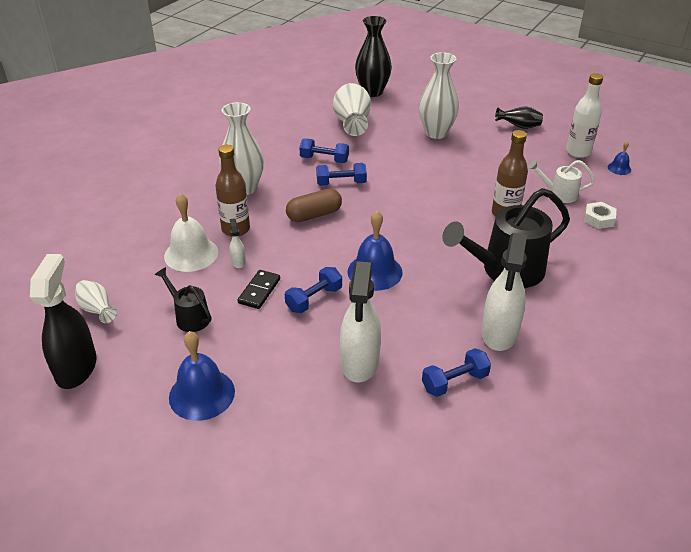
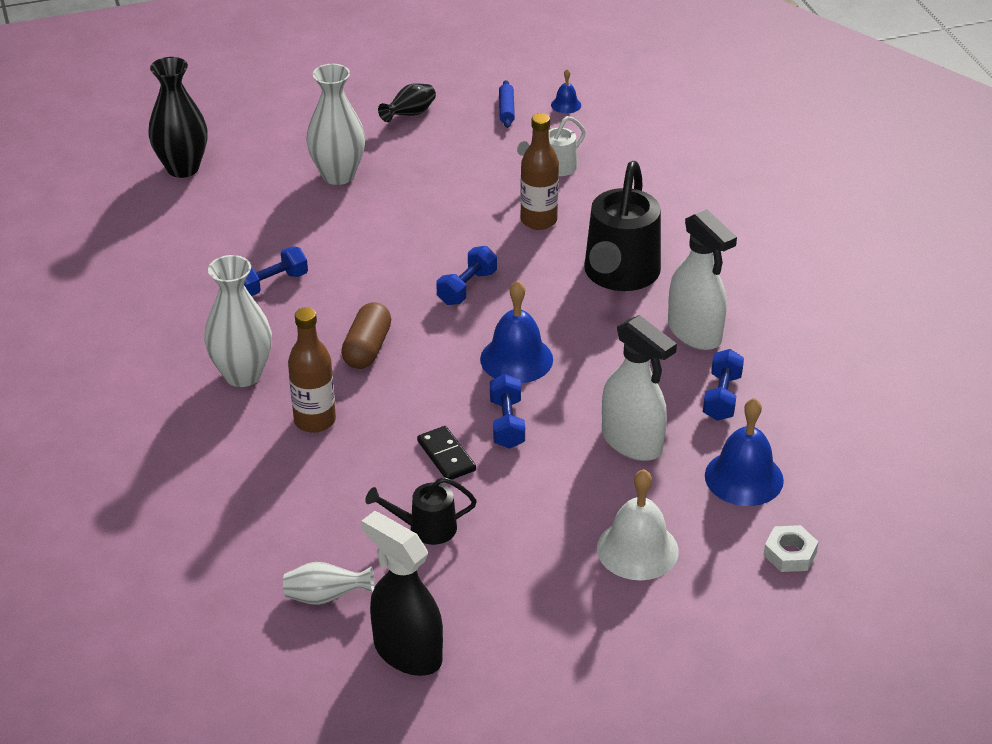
camera: 50 degrees left, 0 degrees up
white bell [164,193,218,272] -> white bell moved to [597,469,679,580]
blue bell [169,331,235,421] -> blue bell moved to [705,398,784,506]
white spray bottle [230,218,246,268] -> none
blue dumbbell [316,163,367,186] -> blue dumbbell moved to [436,246,497,305]
white vase [333,83,371,136] -> none
white bottle [566,73,603,158] -> blue rolling pin [499,80,515,128]
white nut [584,202,616,229] -> white nut moved to [764,525,818,572]

